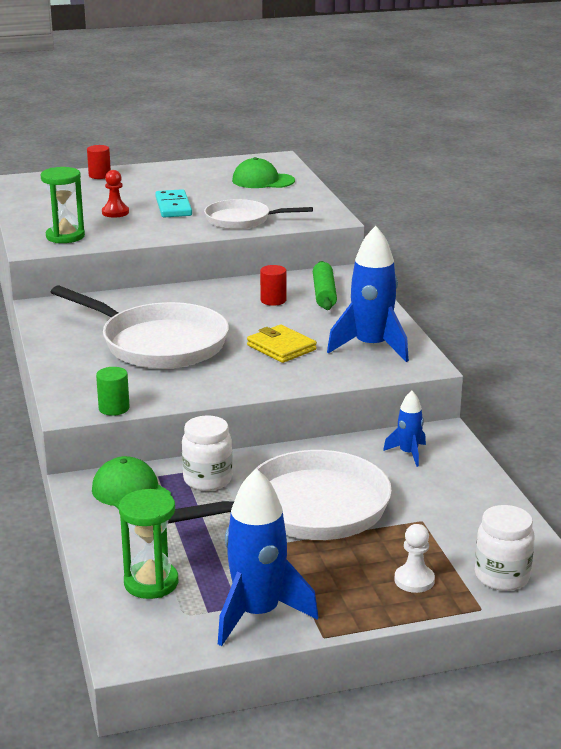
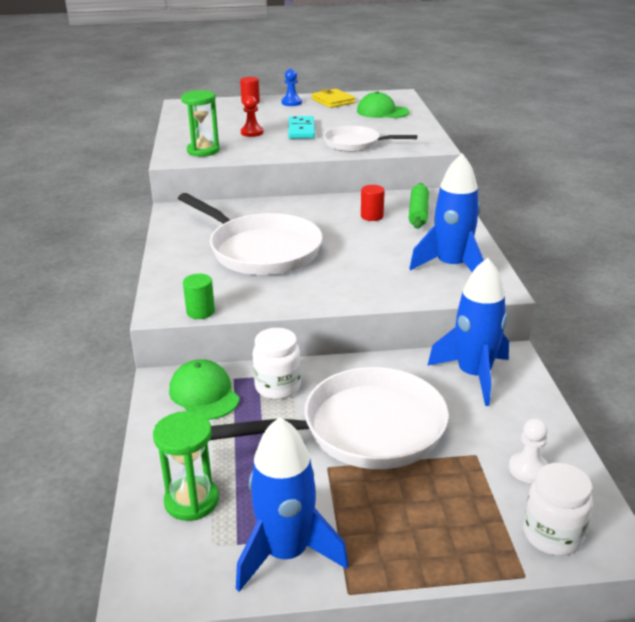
camera: 10 degrees right, 5 degrees up
yellow wallet [247,325,317,363] -> yellow wallet moved to [312,89,355,108]
blue rocket [383,391,426,467] -> blue rocket [427,258,509,406], size x1.94
white pawn [394,524,435,593] -> white pawn moved to [509,418,548,483]
none -> blue pawn [281,69,302,106]

